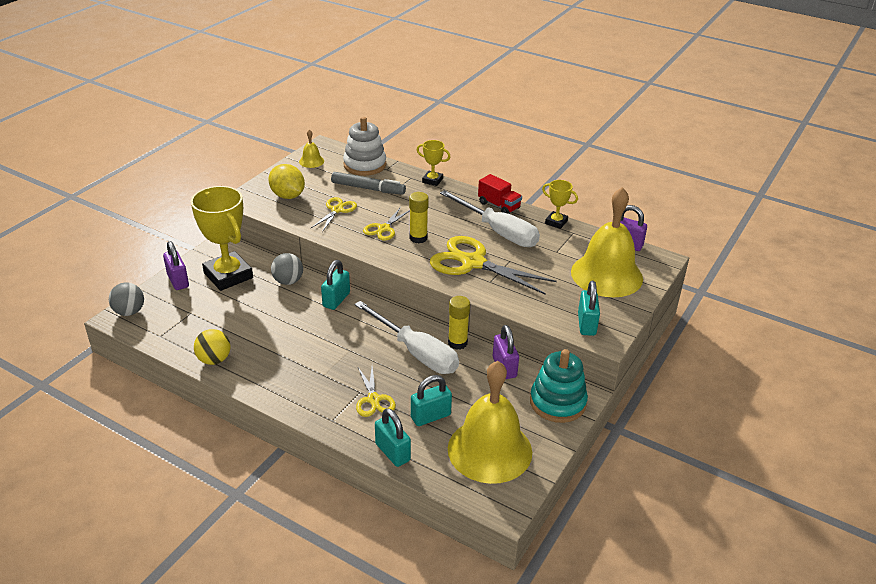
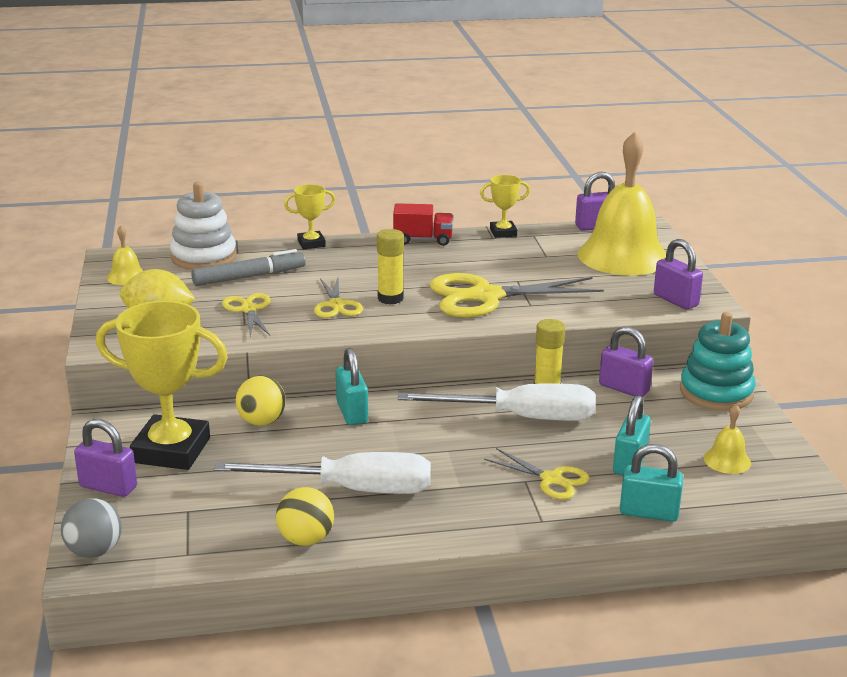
camera: 40 degrees left, 10 degrees down
grey ball [271,253,303,285] -> yellow ball [236,376,286,426]
white screwdriver [440,190,540,247] -> white screwdriver moved to [214,452,431,494]
yellow bell [448,361,532,484] -> yellow bell [704,404,751,474], size x0.41
turquoise padlock [578,281,600,336] -> purple padlock [654,239,703,309]

